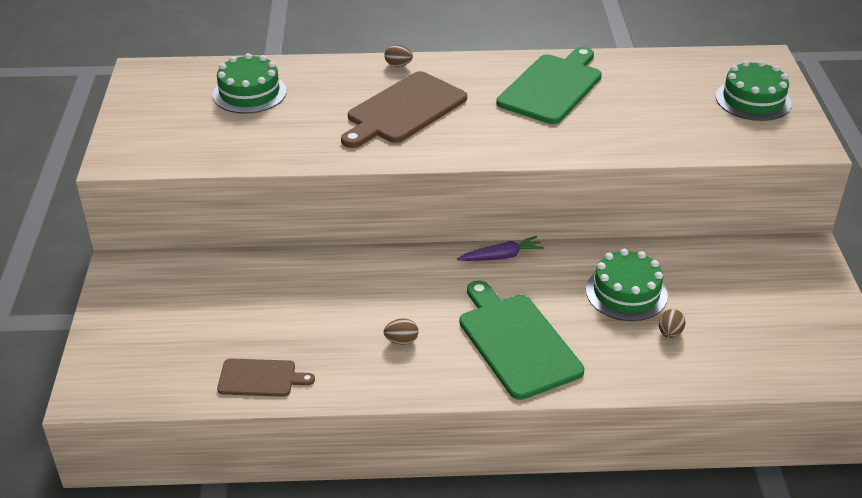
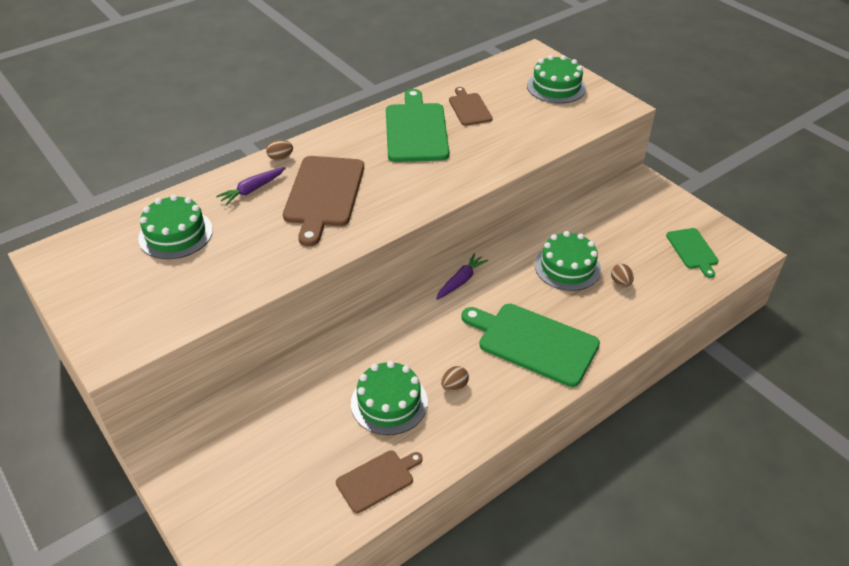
camera: 35 degrees left, 5 degrees up
none -> purple carrot [216,167,285,205]
none -> green cake [351,361,428,435]
none -> brown cutting board [449,87,493,126]
none -> green cutting board [666,228,719,278]

